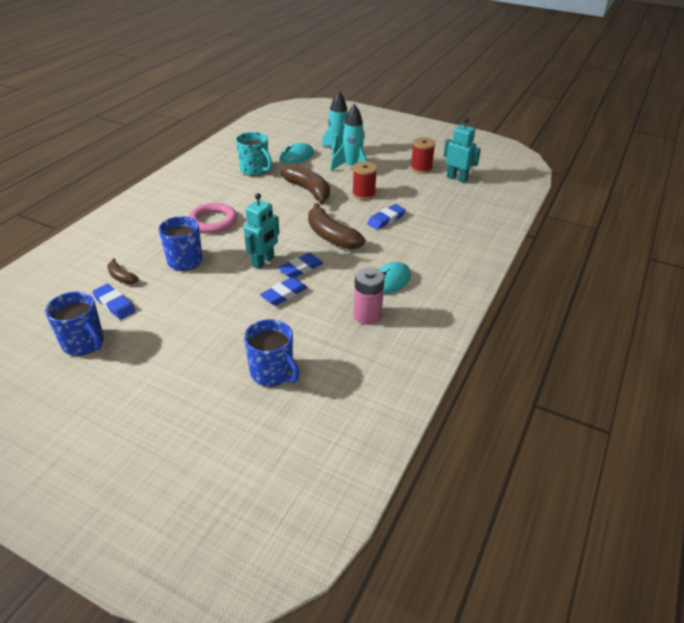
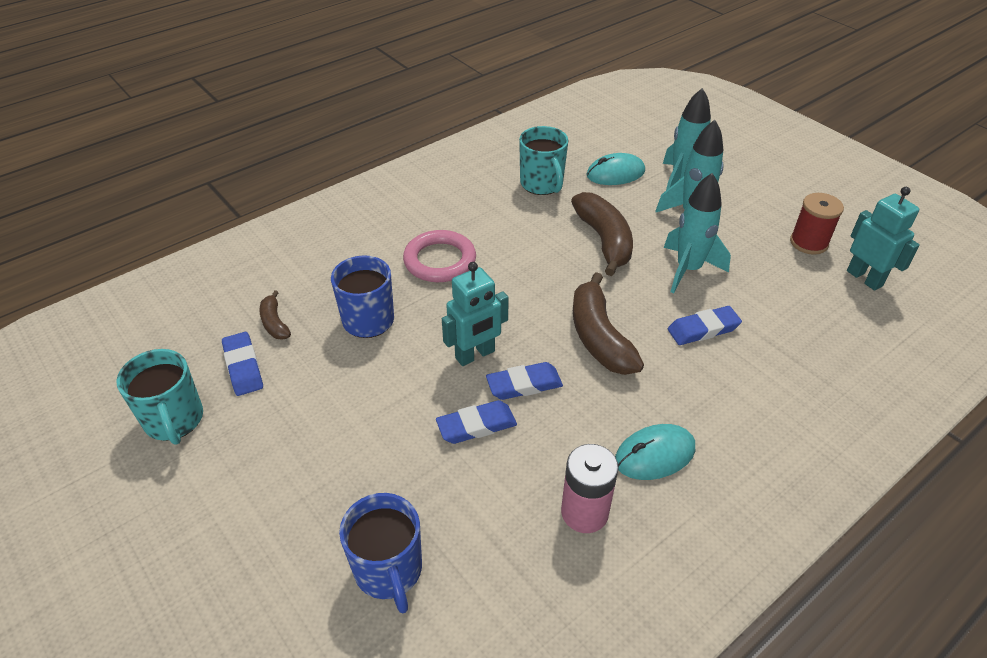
camera: 25 degrees right, 5 degrees up
blue mug [45,291,104,356] -> turquoise mug [117,349,203,445]
red spool [352,161,377,200] -> turquoise rocket [664,173,731,293]

